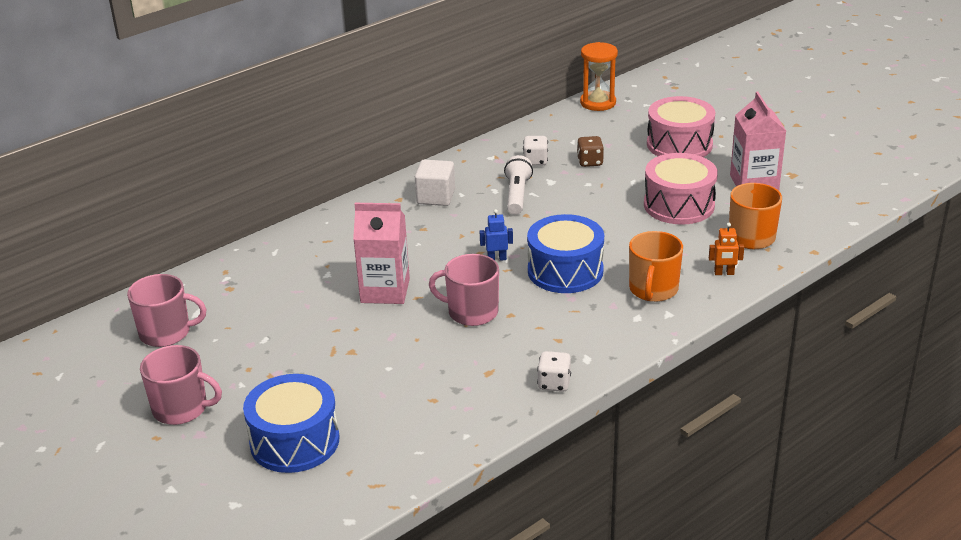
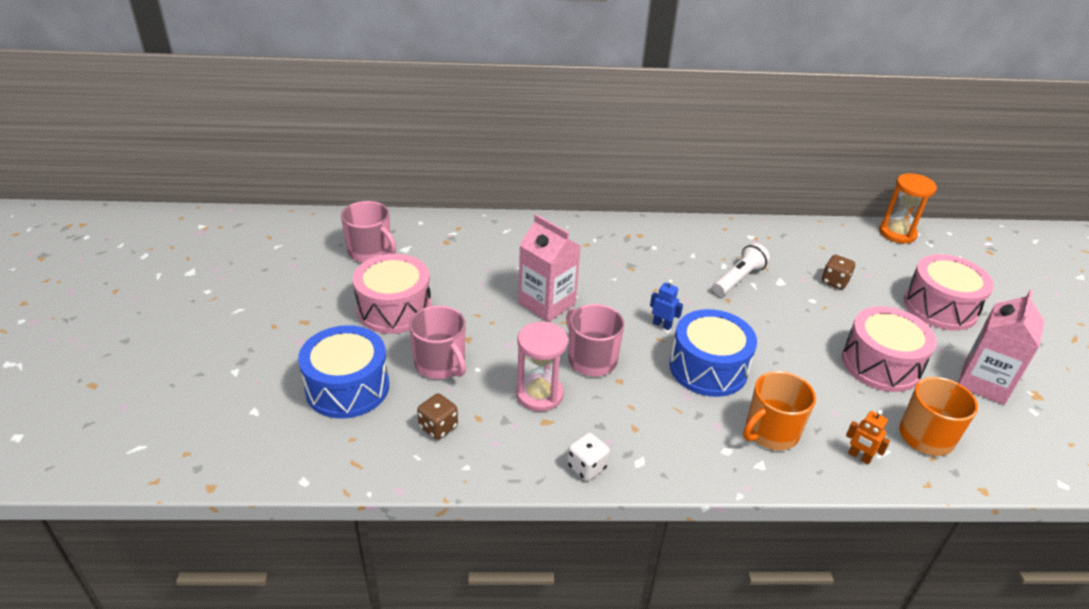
camera: 35 degrees right, 5 degrees up
pink mug [140,345,222,425] -> pink mug moved to [409,306,466,379]
white cube [415,160,455,206] -> none
white dice [523,136,548,165] -> none
none -> pink drum [352,254,431,334]
none -> brown dice [417,394,458,440]
none -> pink hourglass [516,322,568,411]

